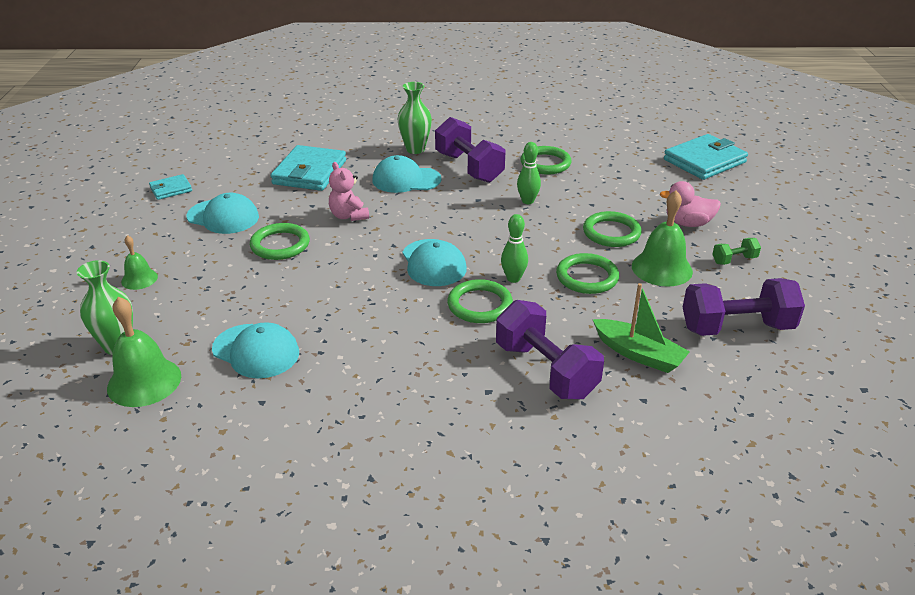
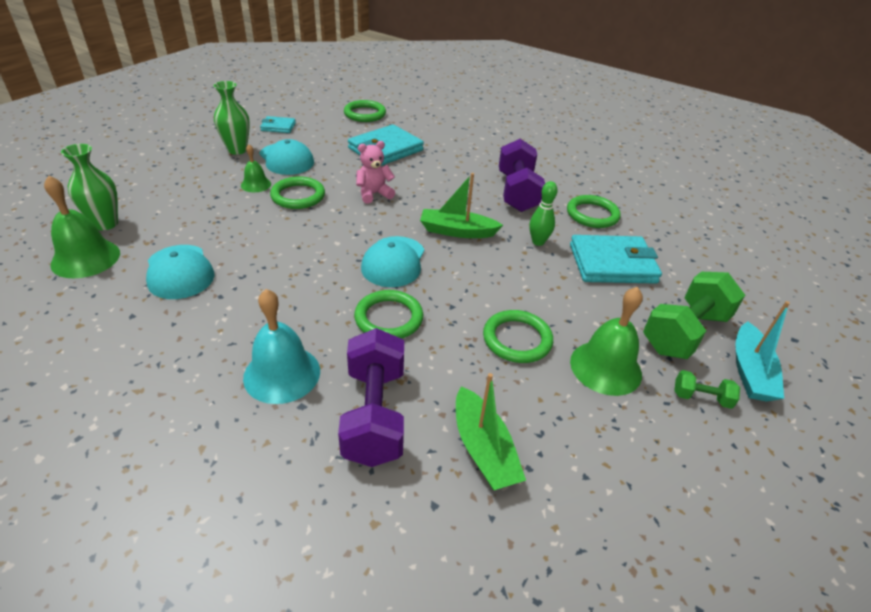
camera: 30 degrees right, 5 degrees up
green bell [121,235,158,290] -> green bell moved to [241,144,271,192]
pink teddy bear [329,162,369,221] -> pink teddy bear turned 60 degrees clockwise [356,141,395,204]
turquoise cap [372,155,442,193] -> none
green vase [397,82,432,154] -> green vase moved to [214,81,250,155]
green bowling pin [501,214,528,283] -> none
green ring [583,211,642,247] -> green ring moved to [344,100,386,122]
pink duck [660,181,721,227] -> green dumbbell [643,272,745,359]
turquoise wallet [664,134,748,180] -> turquoise wallet moved to [570,235,662,284]
purple dumbbell [683,278,805,336] -> none
none -> turquoise bell [243,289,320,404]
none -> green boat [420,173,503,238]
none -> turquoise boat [735,301,790,402]

